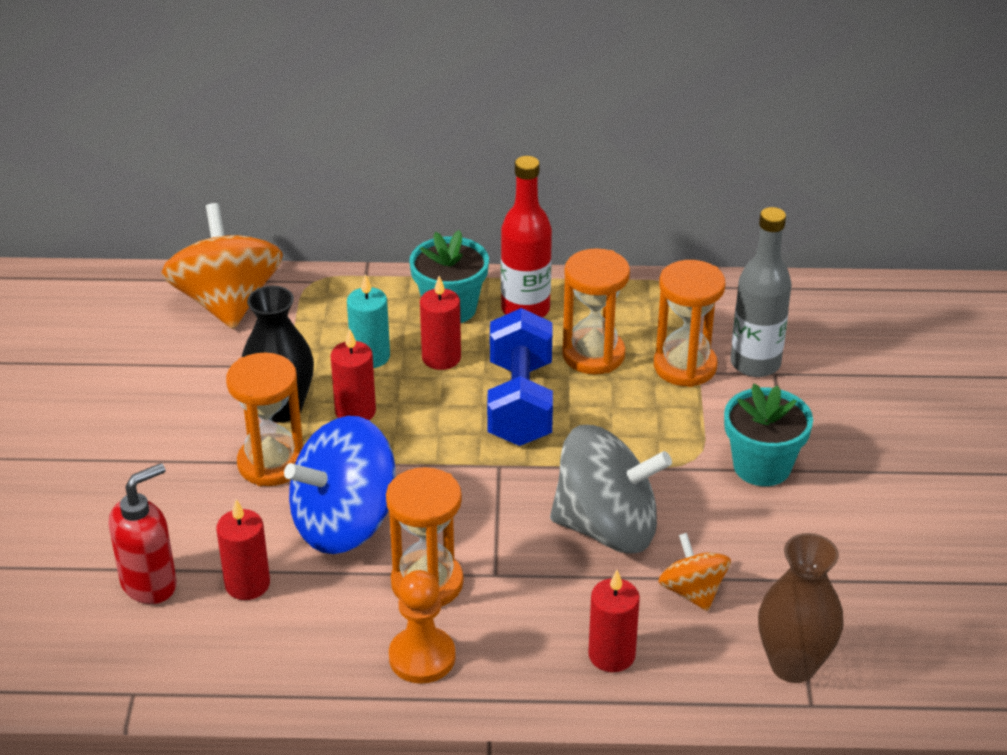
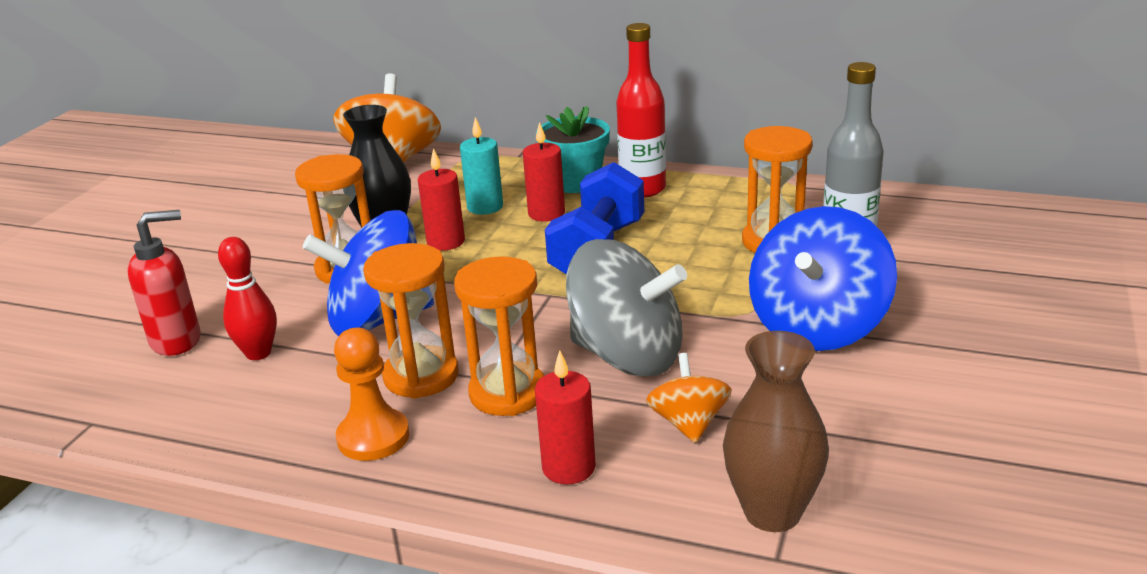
camera: 20 degrees right, 10 degrees down
red candle [216,499,270,600] -> red bowling pin [218,237,277,360]
orange hourglass [562,248,630,374] -> orange hourglass moved to [454,256,544,416]
turquoise flower pot [724,384,813,486] -> blue spinning top [749,206,897,351]

